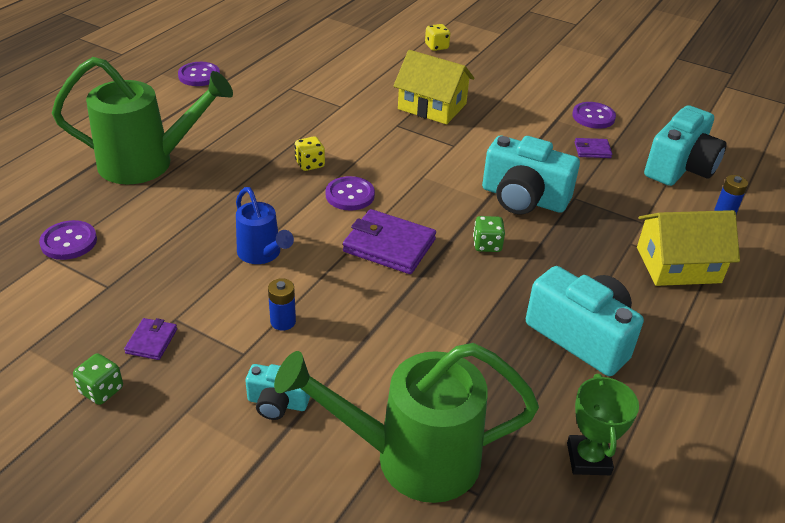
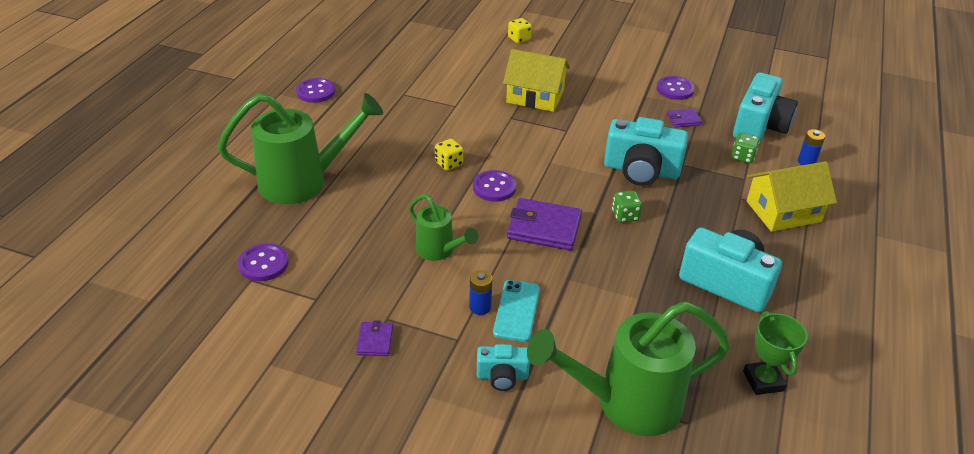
camera: 10 degrees left, 0 degrees up
green dice [73,353,123,405] -> green dice moved to [731,133,760,163]
blue watering can [236,187,294,264] -> green watering can [409,194,478,261]
none -> turquoise phone [493,280,540,342]

